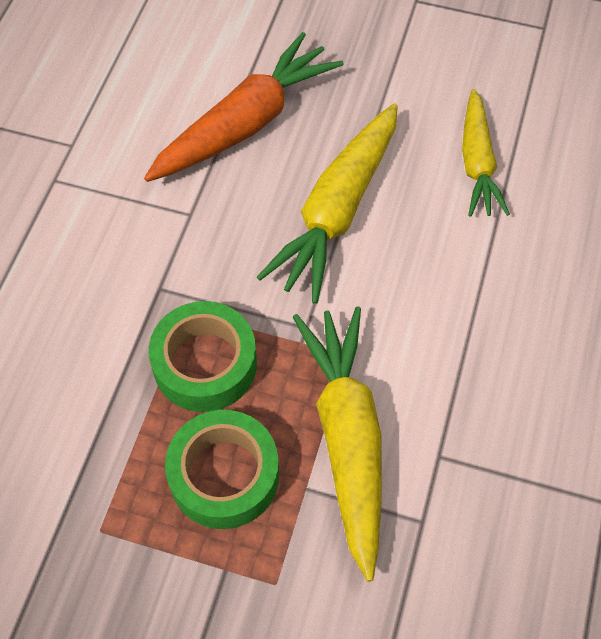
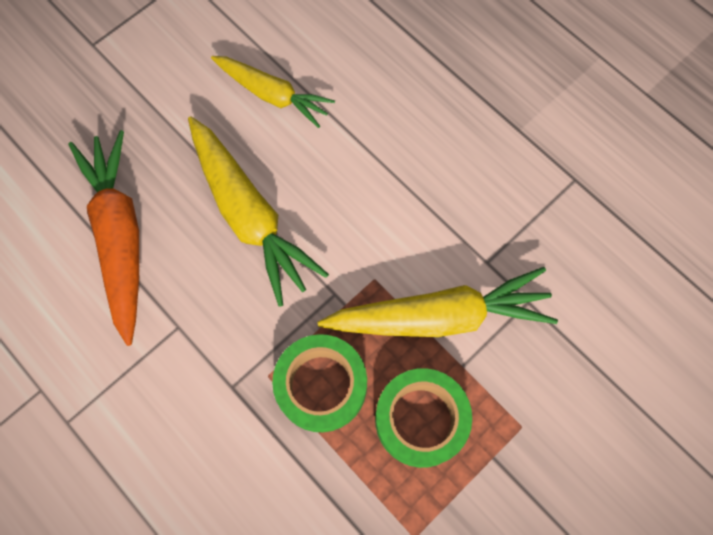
camera: 60 degrees left, 10 degrees up
yellow carrot [293,306,382,582] -> yellow carrot turned 150 degrees clockwise [318,267,558,337]

